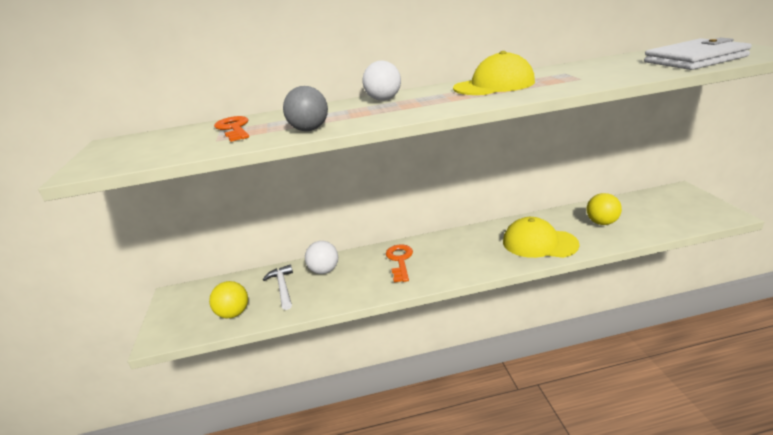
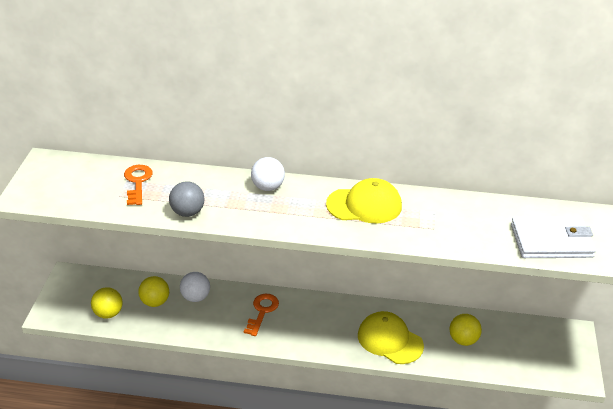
camera: 15 degrees right, 10 degrees up
white hammer [263,264,293,310] -> yellow ball [138,276,169,307]

